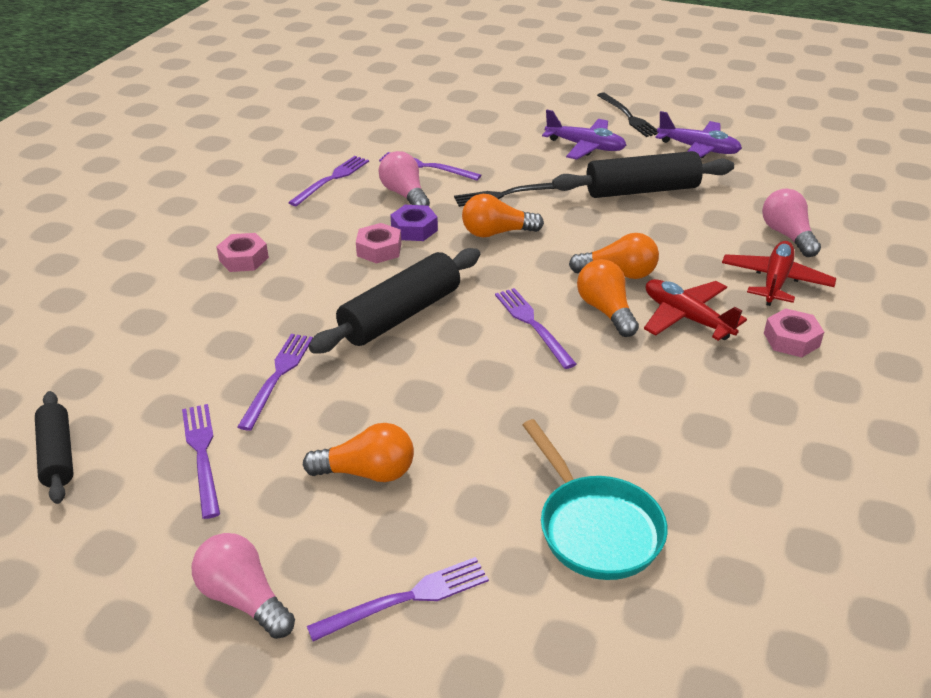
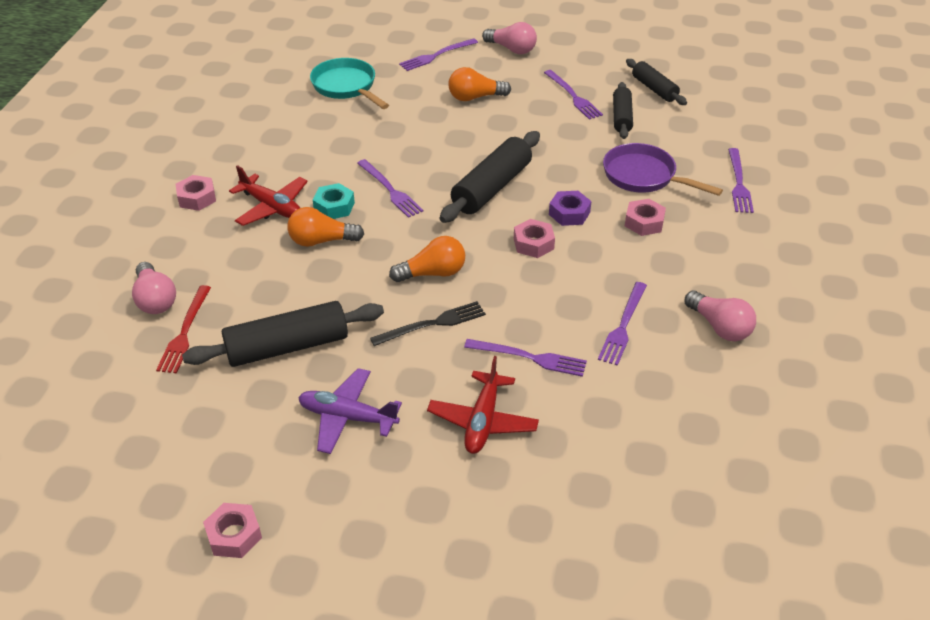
camera: 170 degrees right, 5 degrees up
purple fork [237,334,313,431] -> purple fork moved to [728,148,754,213]
pink light bulb [379,151,430,206] -> pink light bulb moved to [684,290,756,341]
purple nut [390,205,438,241] -> purple nut moved to [549,191,591,226]
orange light bulb [577,259,639,337] -> turquoise nut [313,183,355,219]
black fork [597,93,658,137] -> none
purple plane [655,111,742,158] -> none
red plane [722,241,836,306] -> red plane moved to [427,356,539,454]
none -> red fork [156,285,211,373]
none -> pink nut [203,503,262,558]
none -> purple pan [603,143,723,196]
none -> black rolling pin [613,82,633,139]

